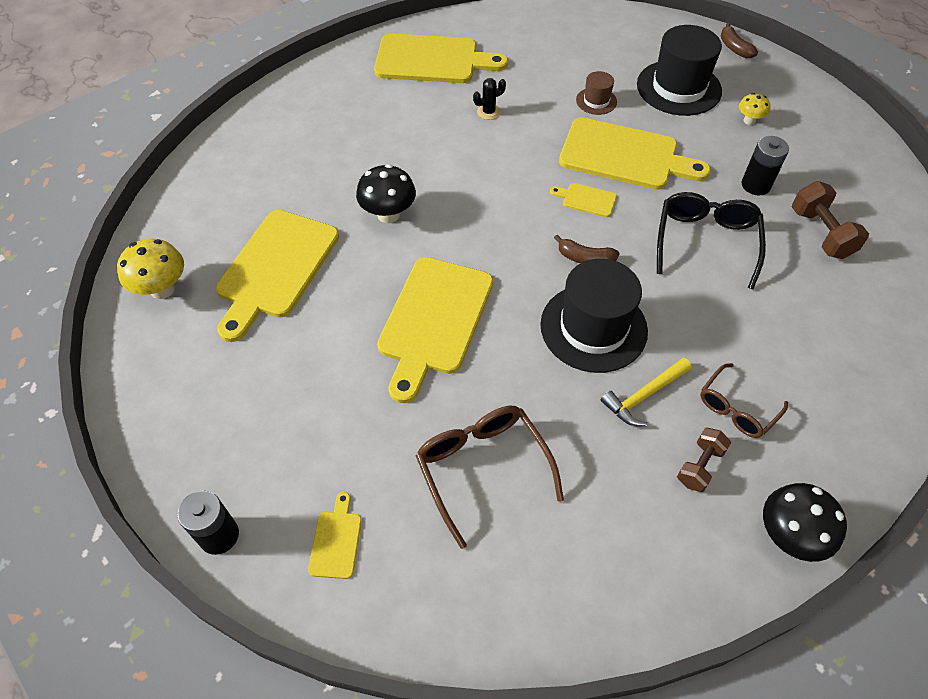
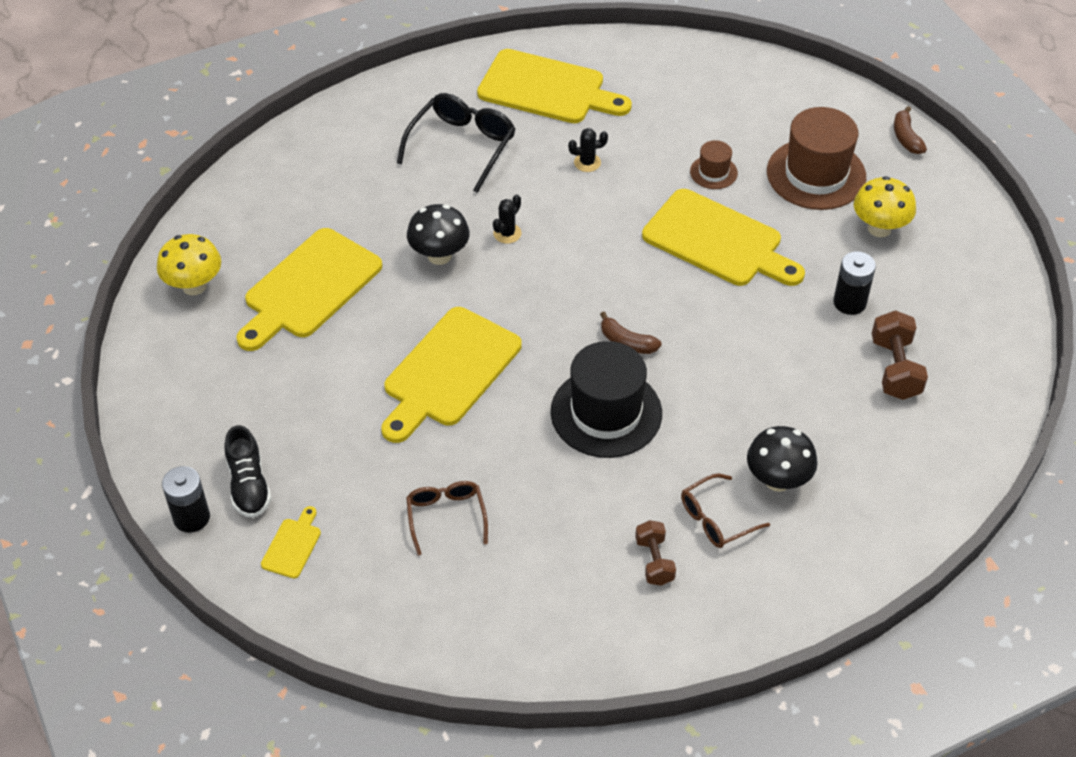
camera: 15 degrees right, 5 degrees down
brown glasses [415,406,564,549] -> brown glasses [406,481,488,555], size x0.64
yellow cutting board [550,183,617,217] -> none
yellow hammer [601,358,692,426] -> none
black hat [637,25,722,116] -> brown hat [767,107,866,210]
black glasses [657,192,766,289] -> black glasses moved to [397,93,515,193]
brown dumbbell [677,428,731,492] -> brown dumbbell turned 60 degrees counterclockwise [635,520,676,586]
yellow mushroom [739,93,771,125] -> yellow mushroom [854,176,916,237], size x1.73
black mushroom [763,483,847,562] -> black mushroom moved to [747,426,818,492]
none -> black shoe [224,425,271,518]
none -> black cactus [493,195,521,244]

